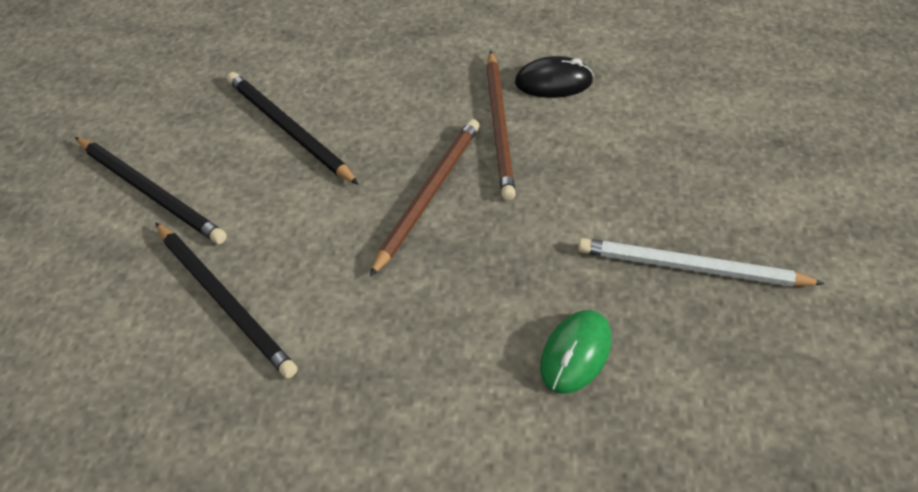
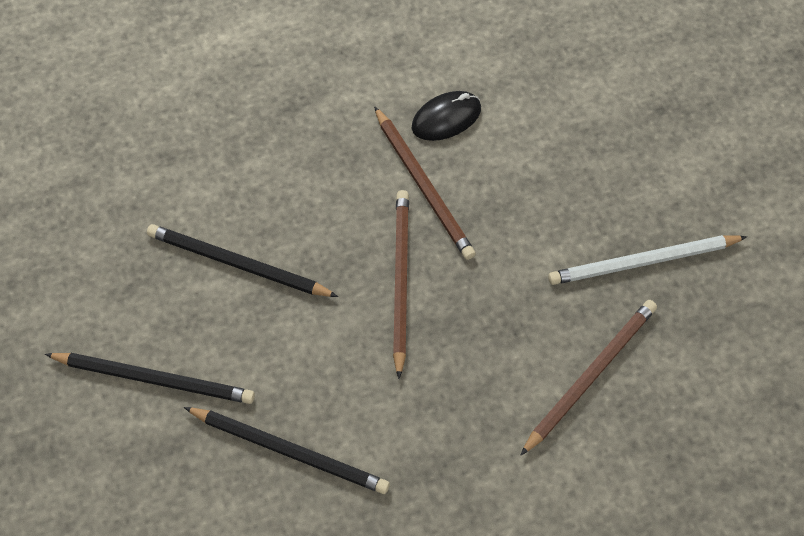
camera: 25 degrees left, 10 degrees up
green mouse [540,310,611,394] -> brown pencil [520,300,657,456]

